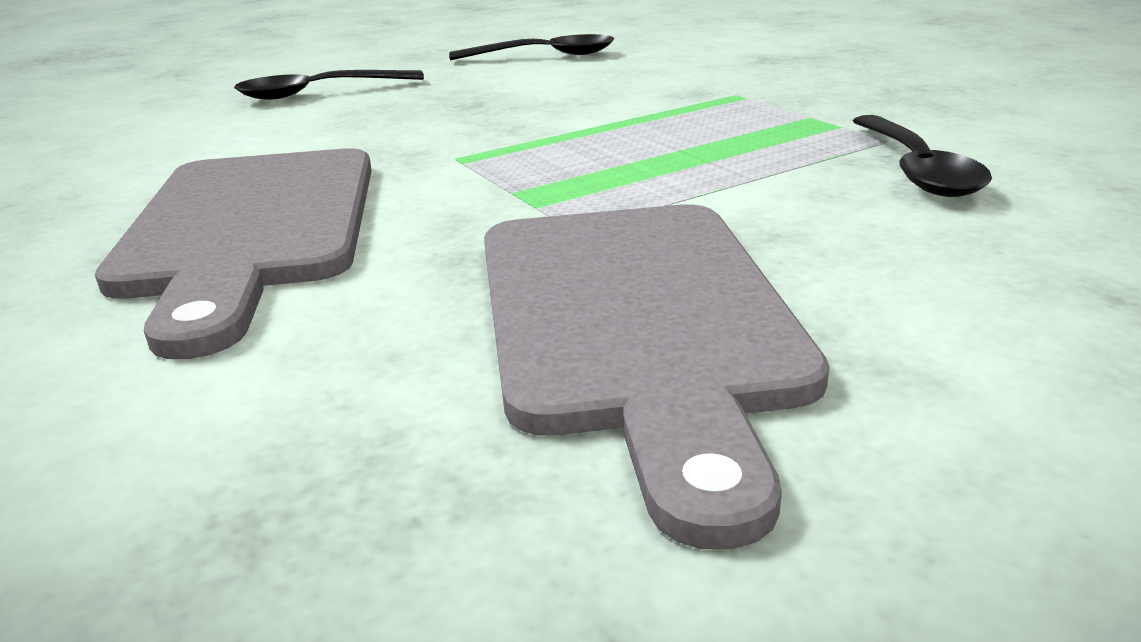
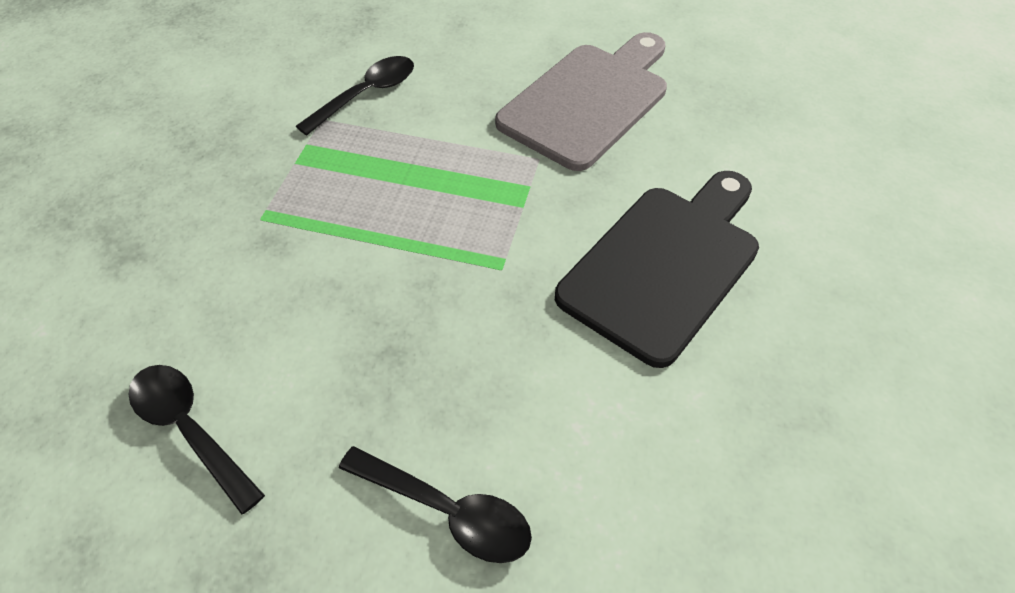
camera: 135 degrees left, 25 degrees up
grey cutting board [95,148,372,359] -> black cutting board [555,171,759,368]

